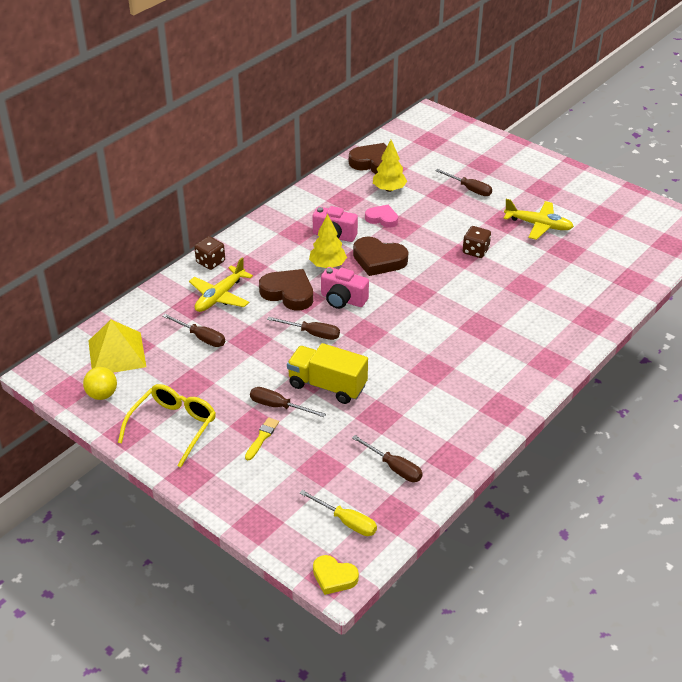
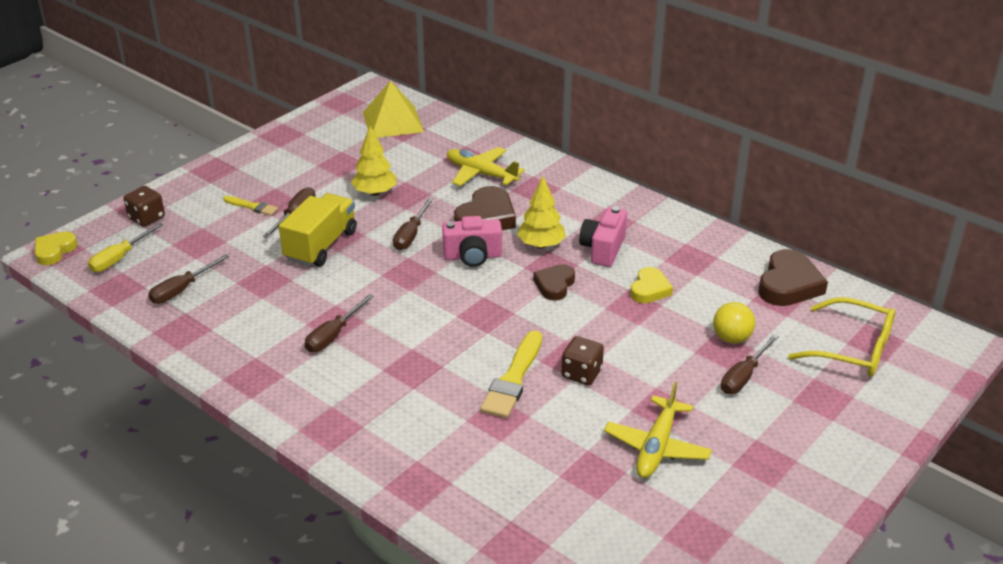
camera: 90 degrees right, 5 degrees down
yellow ball [83,367,117,400] -> yellow ball moved to [713,302,755,344]
yellow glasses [118,384,216,468] -> yellow glasses moved to [788,297,895,377]
brown screwdriver [162,314,225,347] -> brown screwdriver moved to [305,294,374,352]
brown dice [194,236,225,270] -> brown dice moved to [123,186,165,227]
pink camera [321,267,369,309] -> pink camera turned 120 degrees counterclockwise [442,216,502,267]
brown heart [353,237,408,276] -> brown heart [533,264,575,301], size x0.63
pink heart [365,205,398,228] -> yellow heart [630,267,673,303]
yellow tree [373,140,407,192] -> yellow tree moved to [351,126,396,196]
none -> yellow brush [480,330,542,418]

